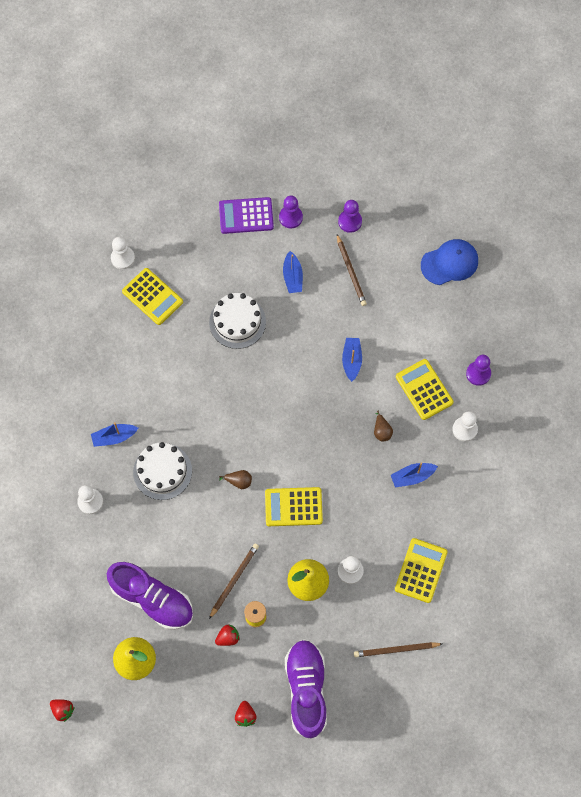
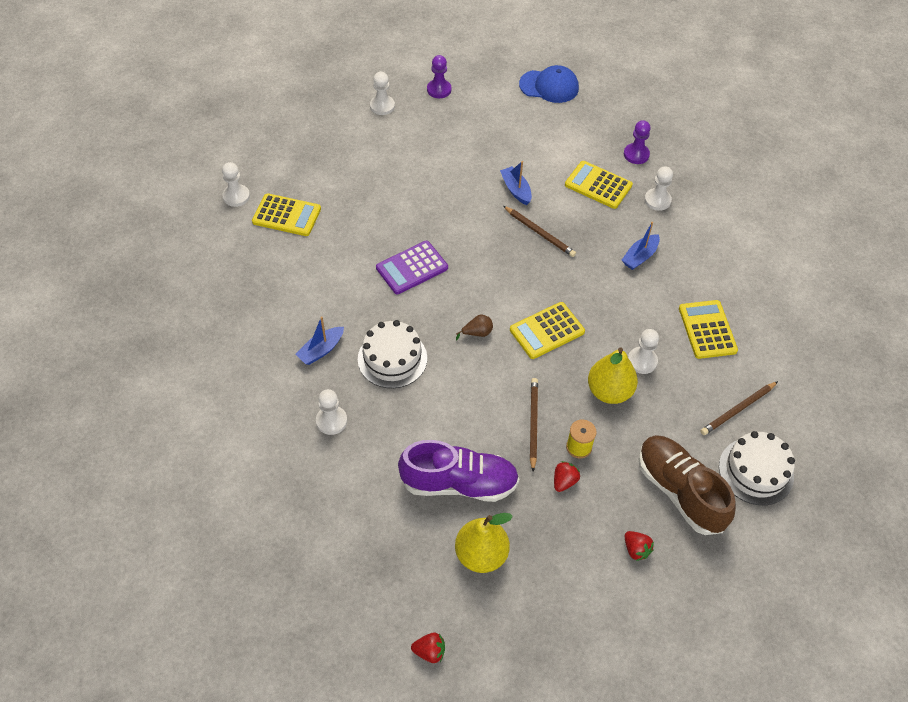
camera: 30 degrees left, 15 degrees down
white cake [209,293,266,349] -> white cake moved to [719,431,795,505]
purple calculator [219,197,274,234] -> purple calculator moved to [376,241,448,294]
purple pawn [279,196,303,228] -> white pawn [370,72,395,115]
blue boat [283,251,303,293] -> none
purple shoe [285,639,327,739] -> brown shoe [638,435,736,535]
brown pencil [337,234,367,306] -> brown pencil moved to [503,206,576,257]
brown pear [374,411,393,442] -> none
blue cap [421,239,478,285] -> blue cap turned 60 degrees clockwise [519,65,579,103]

